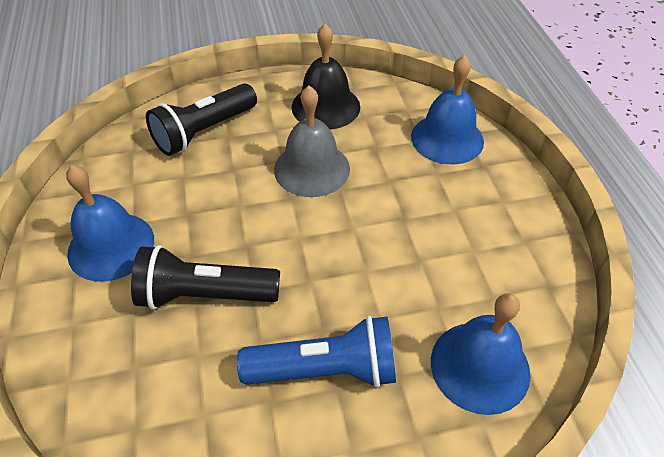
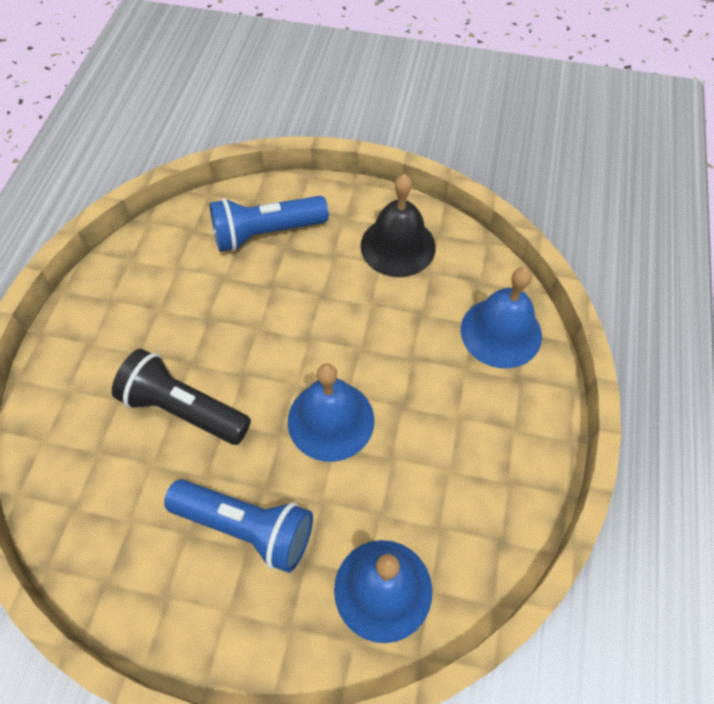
camera: 25 degrees right, 10 degrees up
blue bell [66,165,154,282] -> blue bell moved to [288,363,374,462]
black flashlight [146,83,257,156] -> blue flashlight [210,196,329,252]
grey bell [274,86,350,197] -> none

